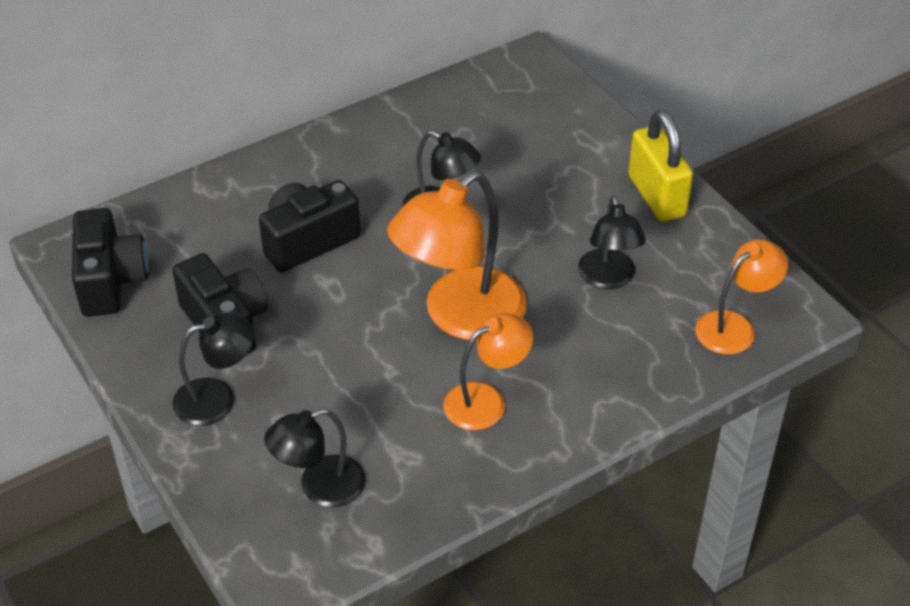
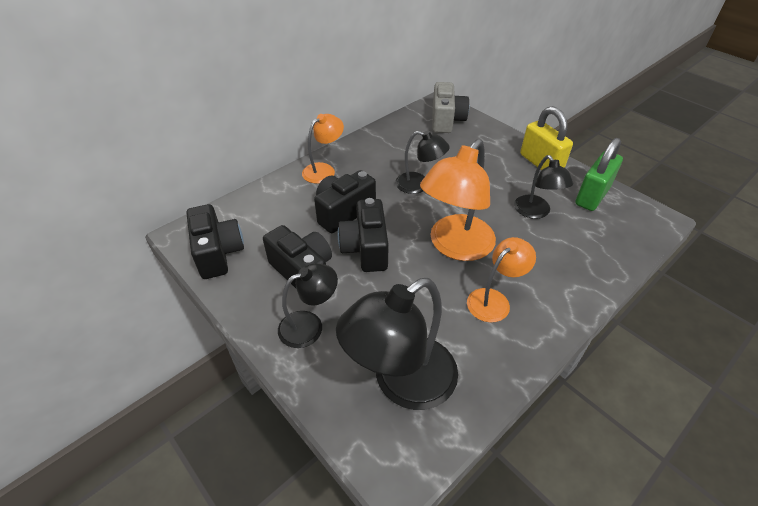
camera: 10 degrees left, 0 degrees up
black lamp [264,409,366,507] -> black lamp [336,278,458,410], size x1.72
orange lamp [695,239,788,355] -> orange lamp moved to [302,114,344,184]
none -> black camera [338,198,389,272]
none -> grey camera [432,82,469,133]
none -> green padlock [575,138,623,211]

